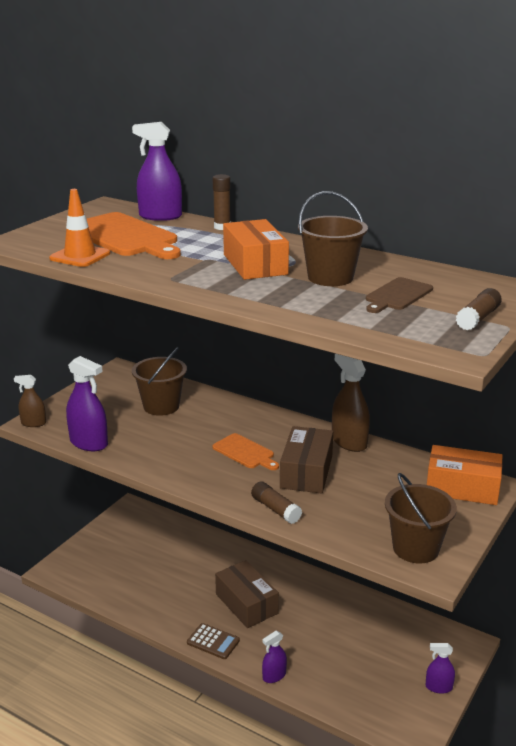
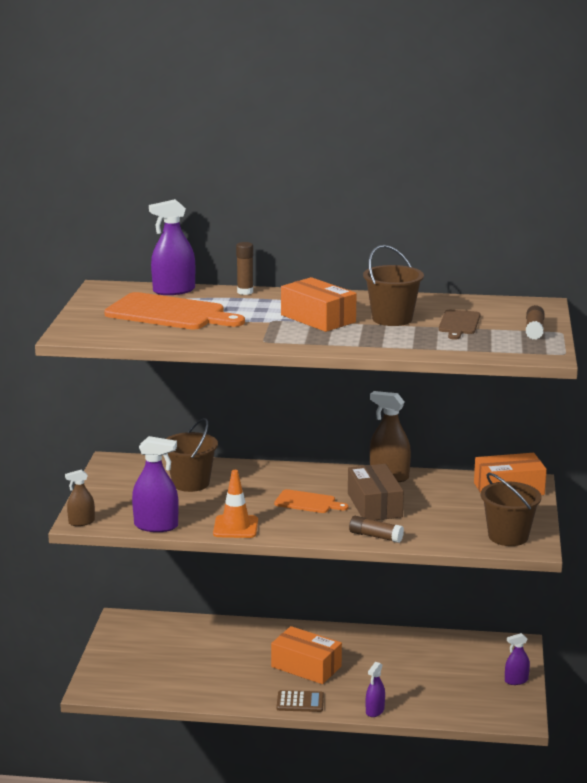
camera: 25 degrees left, 5 degrees down
orange traffic cone [49,189,110,267] -> orange traffic cone moved to [213,470,258,538]
brown box [215,560,279,628] -> orange box [271,626,342,684]

